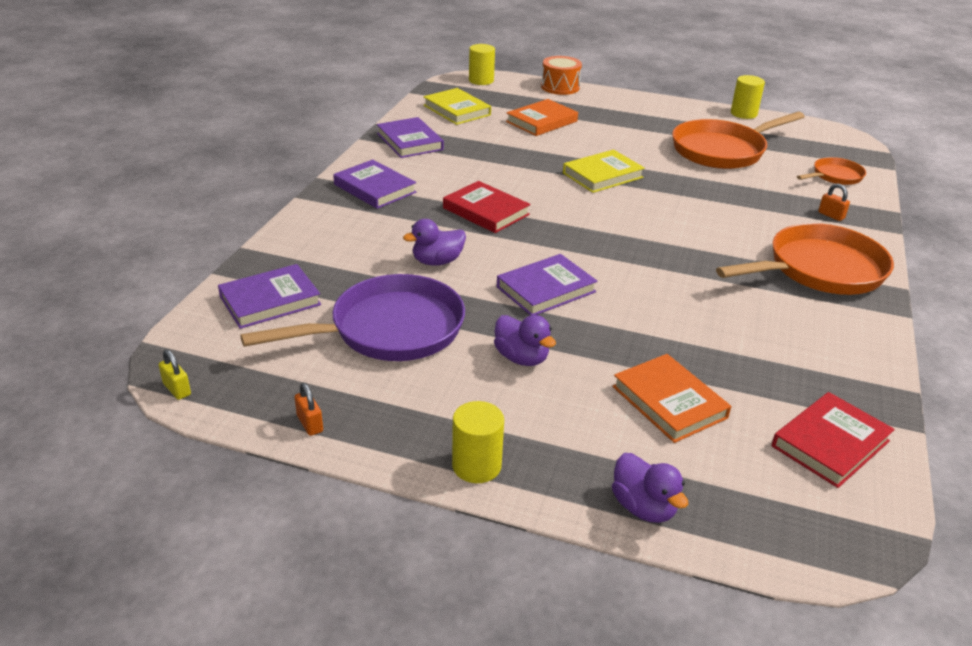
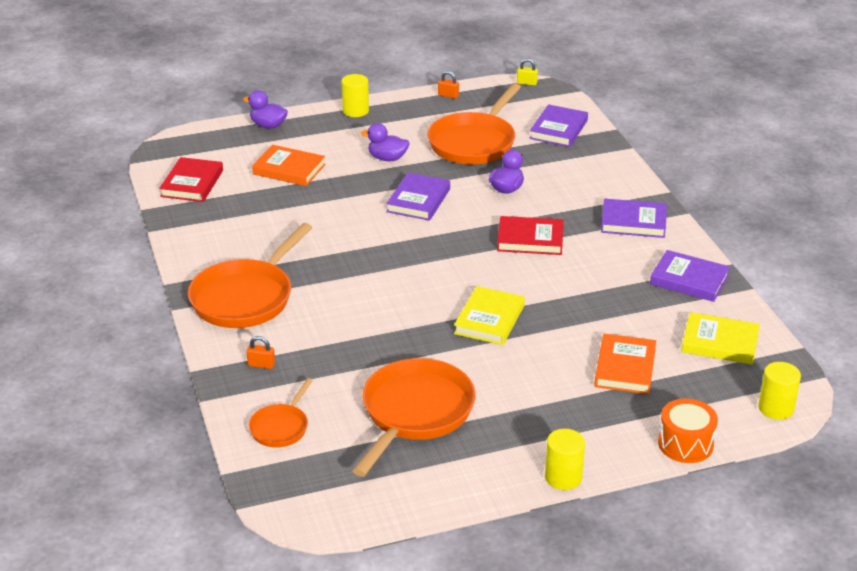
camera: 145 degrees right, 0 degrees up
purple pan [240,274,465,361] -> orange pan [427,83,521,165]
yellow cylinder [731,75,765,119] -> yellow cylinder moved to [545,429,585,490]

